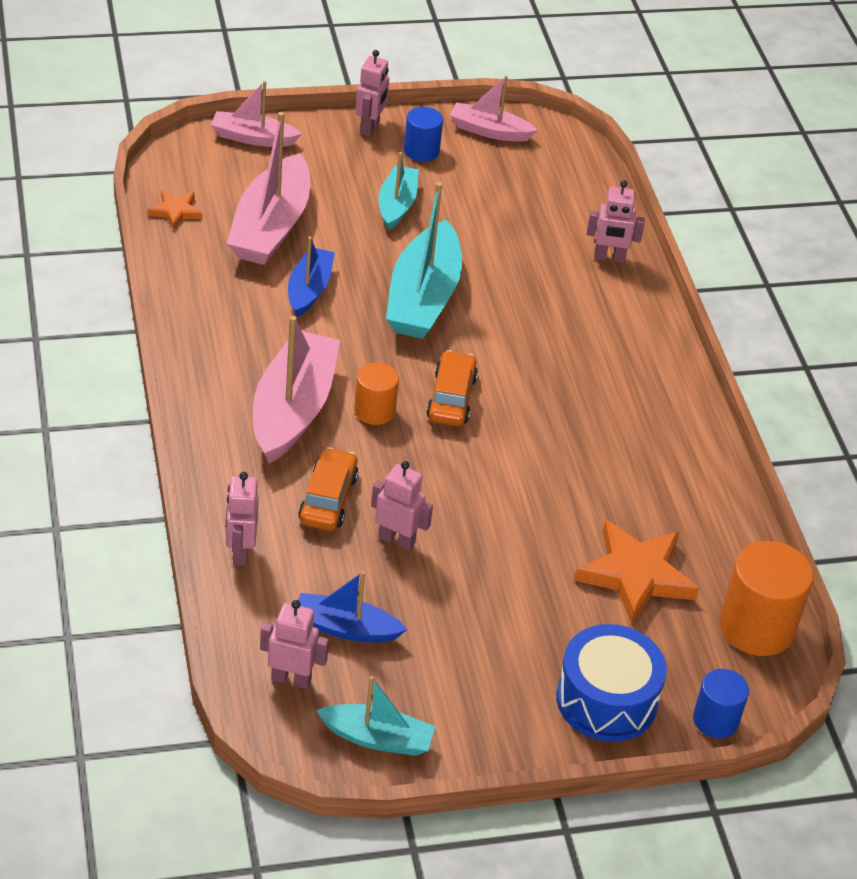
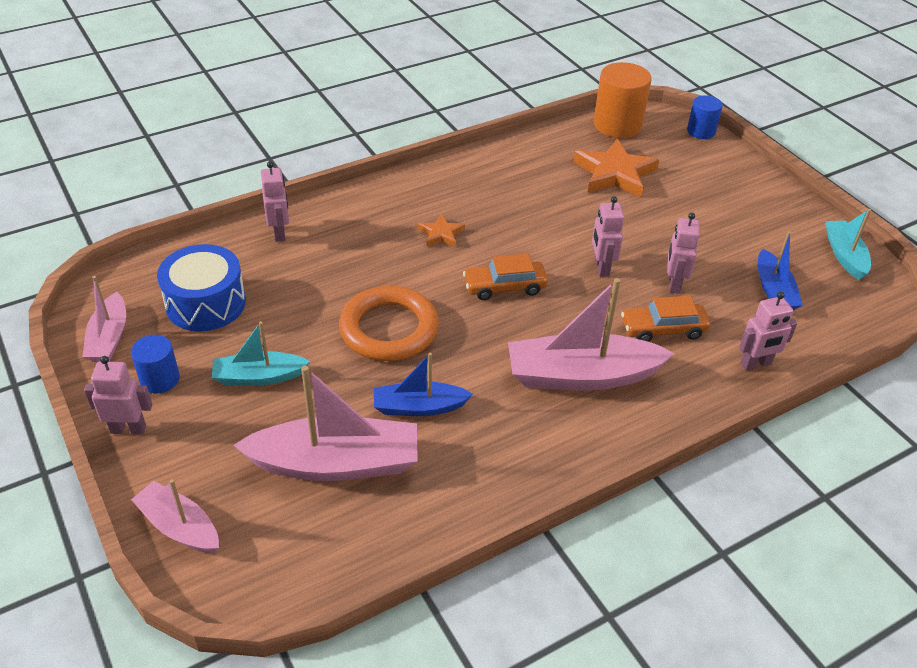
camera: 105 degrees left, 0 degrees up
orange star [148,190,202,230] -> orange star moved to [418,214,465,247]
pink boat [211,81,302,147] -> pink boat turned 135 degrees clockwise [131,479,219,553]
pink robot [260,600,329,689] -> pink robot moved to [592,196,624,277]
orange cylinder [354,363,399,425] -> none
turquoise boat [386,182,462,339] -> orange ring [339,286,439,361]
blue drum [556,624,667,742] -> blue drum moved to [157,244,246,331]

